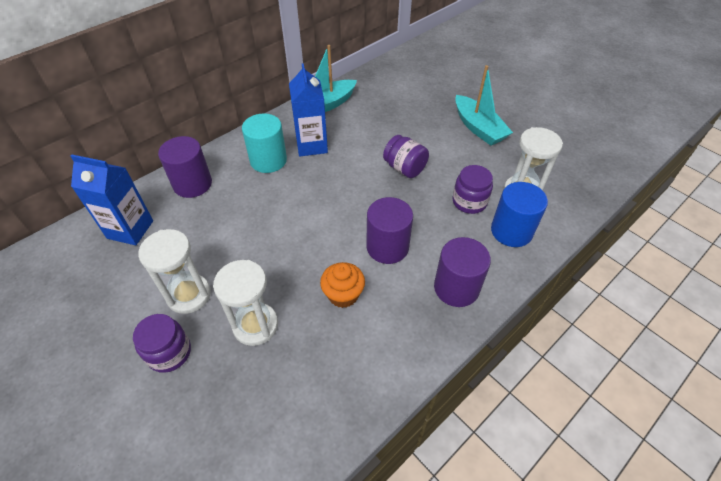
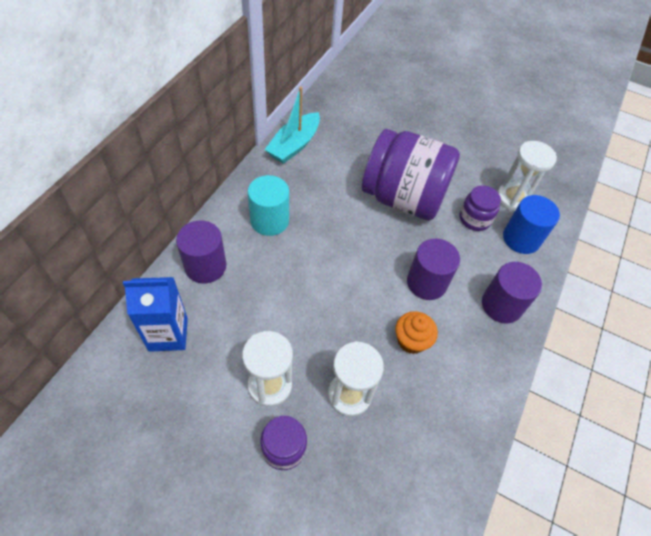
camera: 25 degrees left, 5 degrees up
blue carton [289,63,328,156] -> none
purple jar [383,135,429,178] -> purple jar [362,129,460,221], size x2.19
turquoise boat [455,65,513,146] -> none

